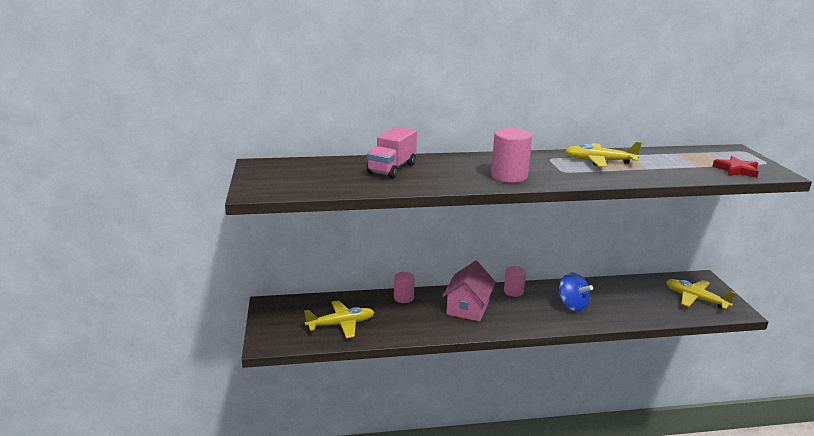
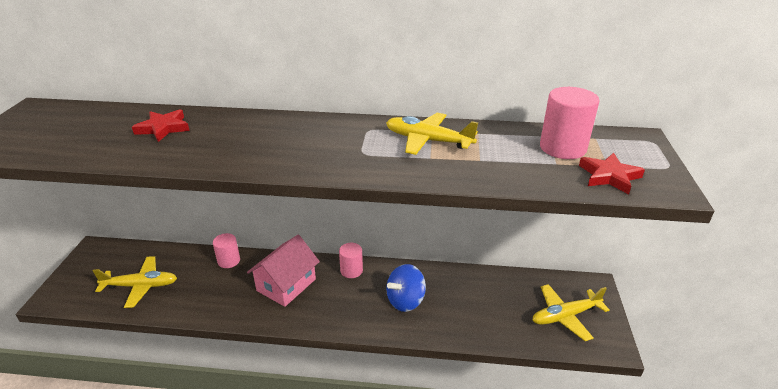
camera: 15 degrees right, 10 degrees up
pink truck [367,127,417,179] -> red star [132,109,190,142]
pink cylinder [491,128,532,183] -> pink cylinder moved to [540,87,599,159]
blue spinning top [558,272,593,311] -> blue spinning top turned 75 degrees clockwise [386,264,426,312]
yellow plane [666,279,736,309] -> yellow plane turned 75 degrees counterclockwise [533,284,610,341]

